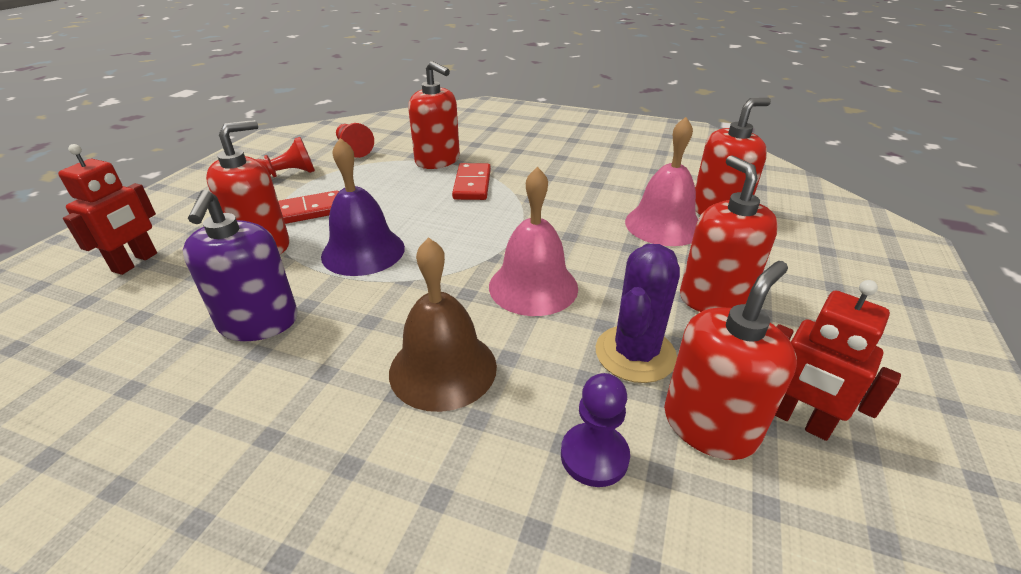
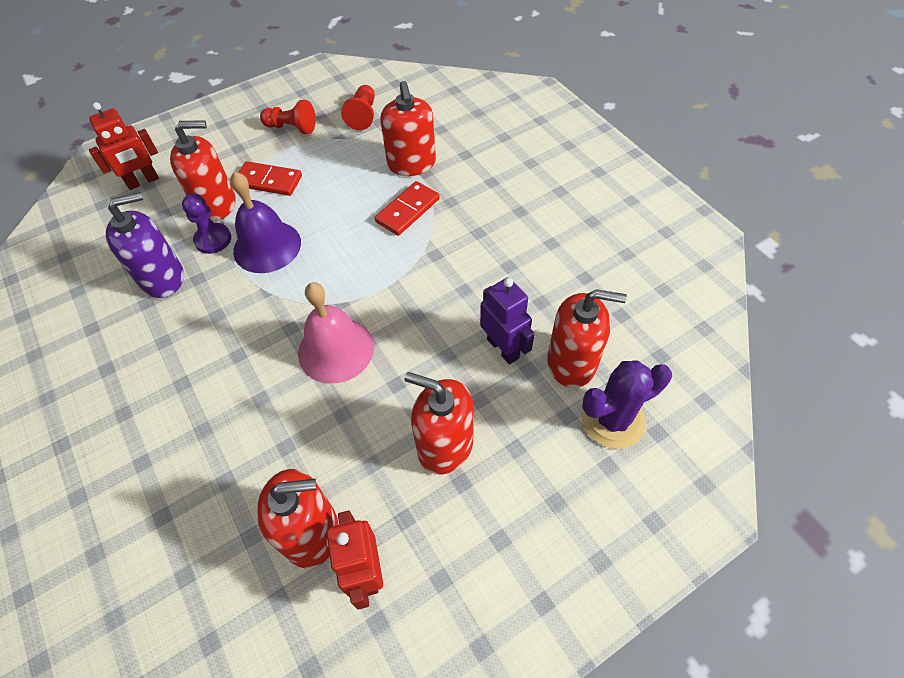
camera: 40 degrees right, 20 degrees up
purple soap dispenser [183,190,298,341] -> purple soap dispenser turned 150 degrees counterclockwise [106,192,184,298]
brown bell [389,237,497,412] -> none
purple pawn [561,373,630,487] -> purple pawn moved to [182,194,231,254]
purple cactus [595,244,680,383] -> purple cactus moved to [581,360,672,449]
pink bell [625,117,698,246] -> purple robot [480,277,535,364]
red soap dispenser [680,155,778,312] -> red soap dispenser turned 90 degrees counterclockwise [404,372,474,474]

